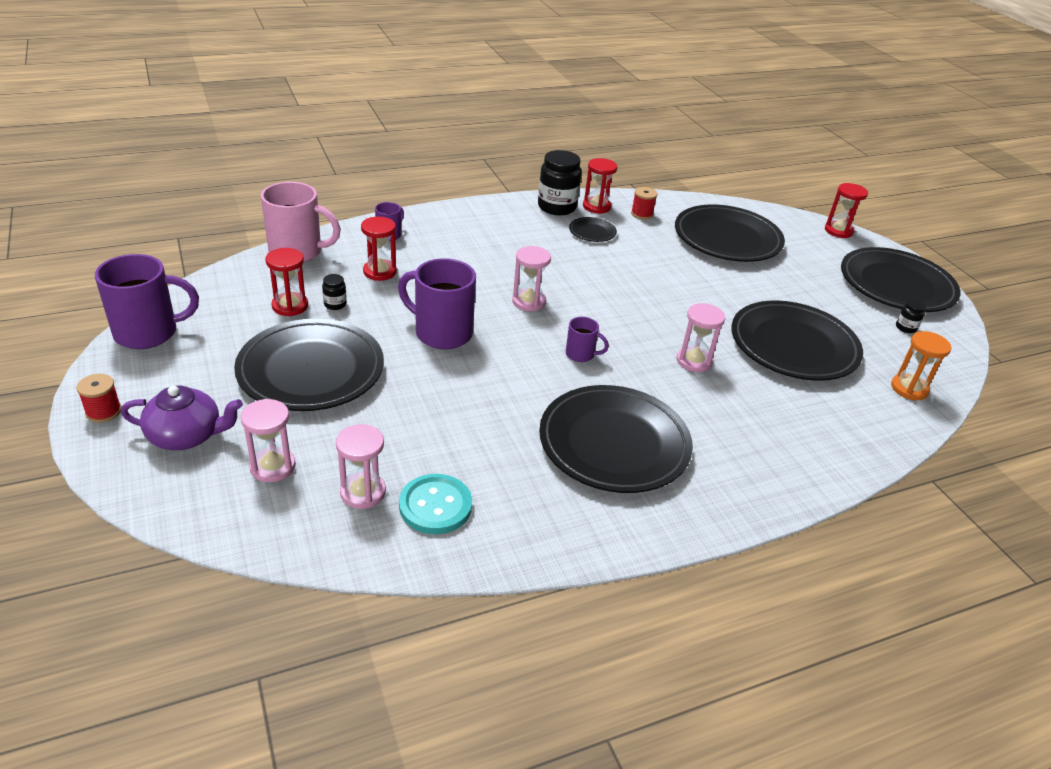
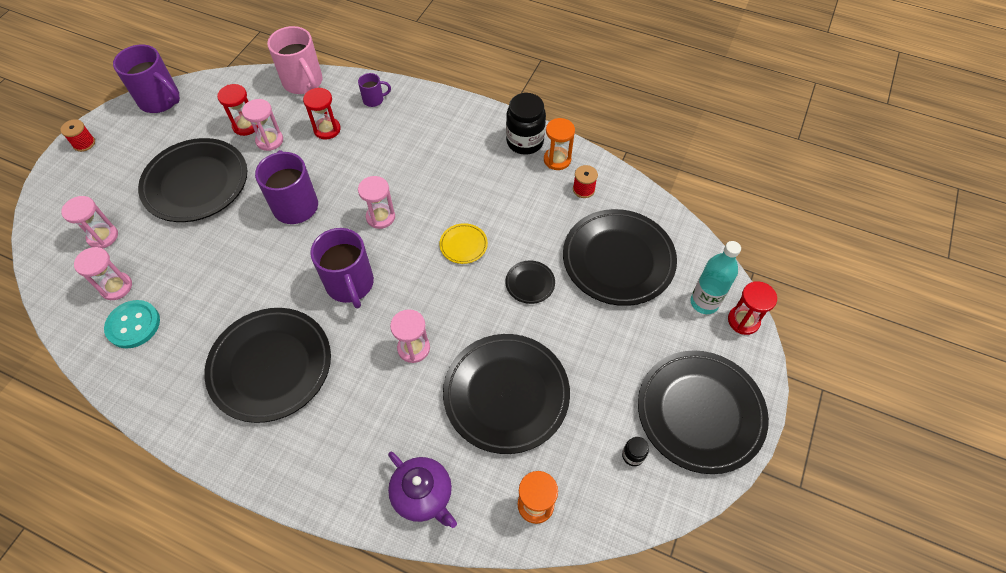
camera: 50 degrees right, 20 degrees up
purple teapot [121,385,243,450] -> purple teapot moved to [388,452,457,528]
black jar [322,274,347,310] -> pink hourglass [242,99,283,151]
purple mug [566,317,609,362] -> purple mug [310,228,374,309], size x1.98
black plate [569,217,617,242] -> black plate moved to [505,261,555,304]
red hourglass [583,158,617,214] -> orange hourglass [544,118,575,170]
none -> yellow plate [440,223,488,264]
none -> turquoise bottle [690,241,741,314]

